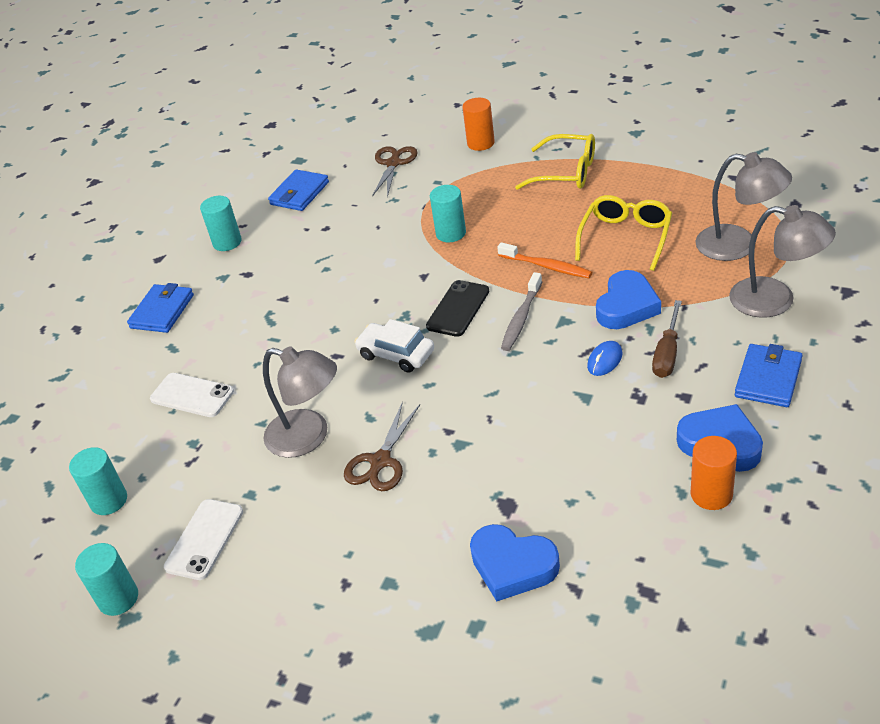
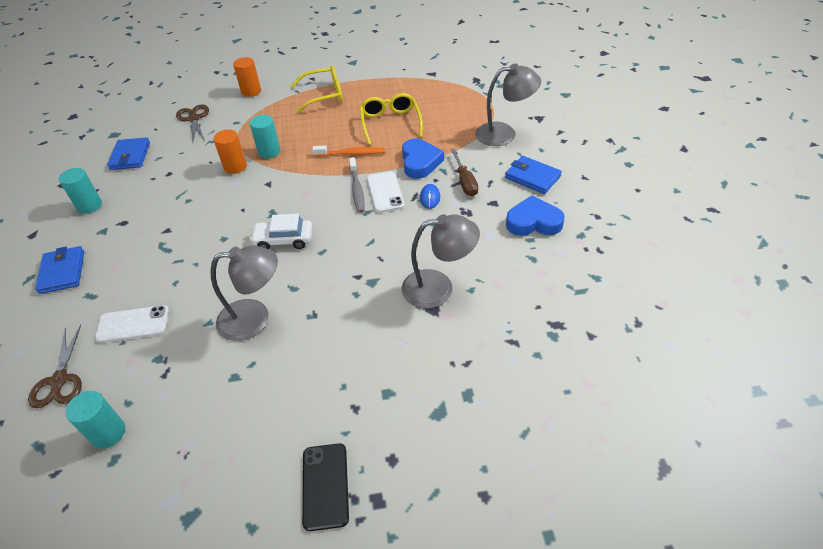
camera: 35 degrees left, 5 degrees up
turquoise cylinder [75,543,138,616] -> none
white phone [164,499,243,580] -> white phone moved to [367,171,405,213]
brown scissors [344,401,420,491] -> brown scissors moved to [28,325,82,408]
black phone [426,280,489,337] -> black phone moved to [302,443,349,531]
blue heart [470,524,560,601] -> none
orange cylinder [691,436,737,510] -> orange cylinder moved to [213,129,247,174]
grey lamp [695,152,792,261] -> grey lamp moved to [401,214,480,308]
blue wallet [735,344,803,407] -> blue wallet turned 45 degrees counterclockwise [505,156,562,194]

